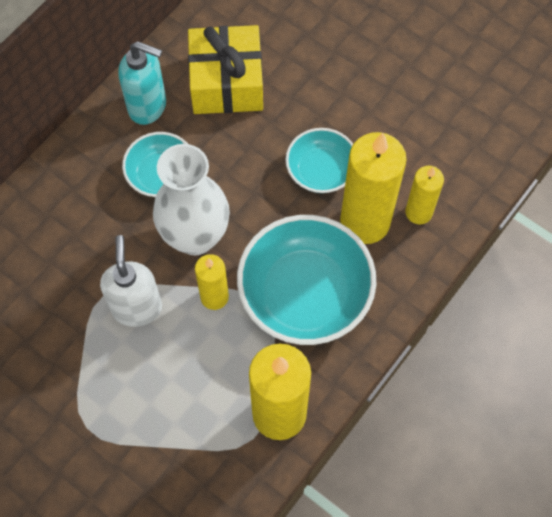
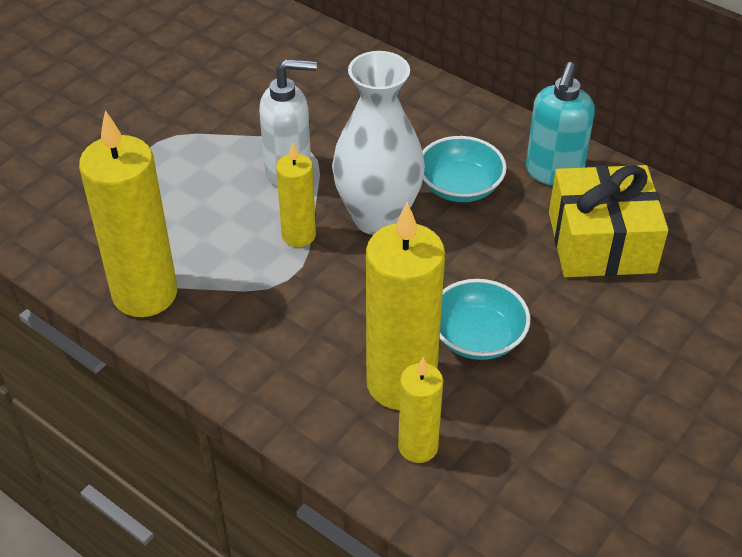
camera: 90 degrees right, 20 degrees down
turquoise bowl [237,215,376,345] -> none

